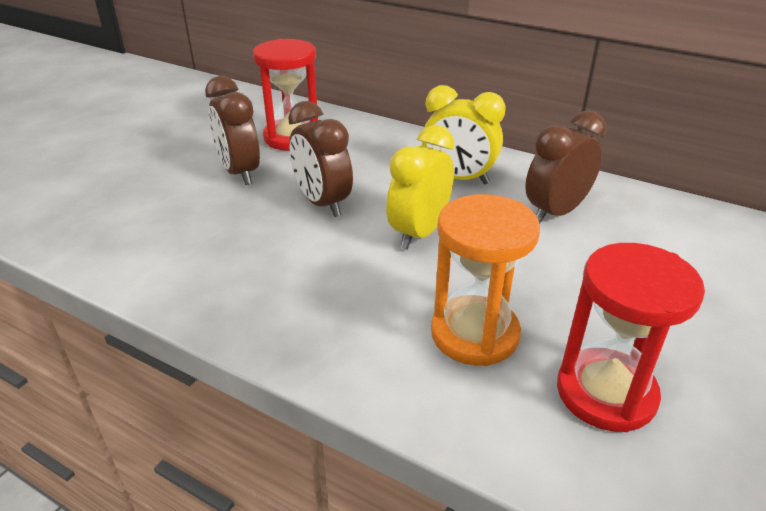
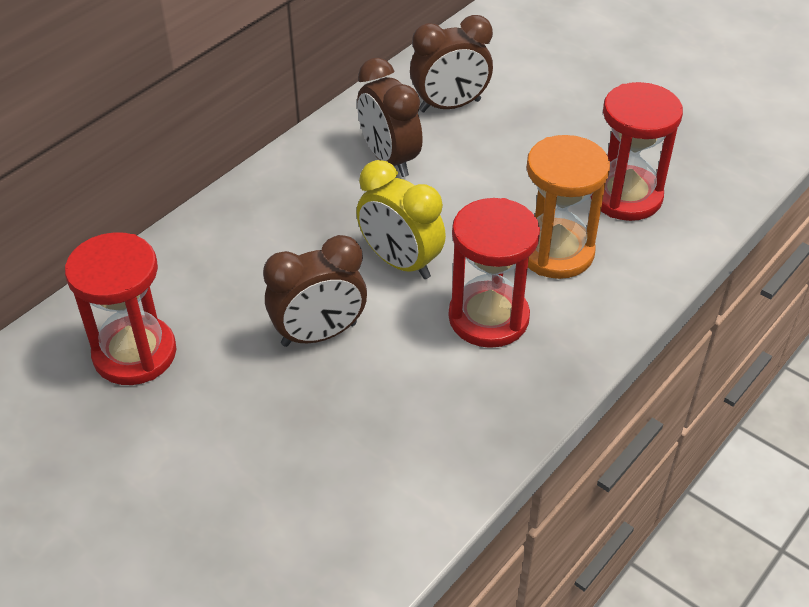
camera: 80 degrees left, 10 degrees up
brown clock [205,76,260,185] -> brown clock moved to [410,15,493,112]
yellow clock [422,85,506,184] -> none
none -> red hourglass [448,198,540,348]

